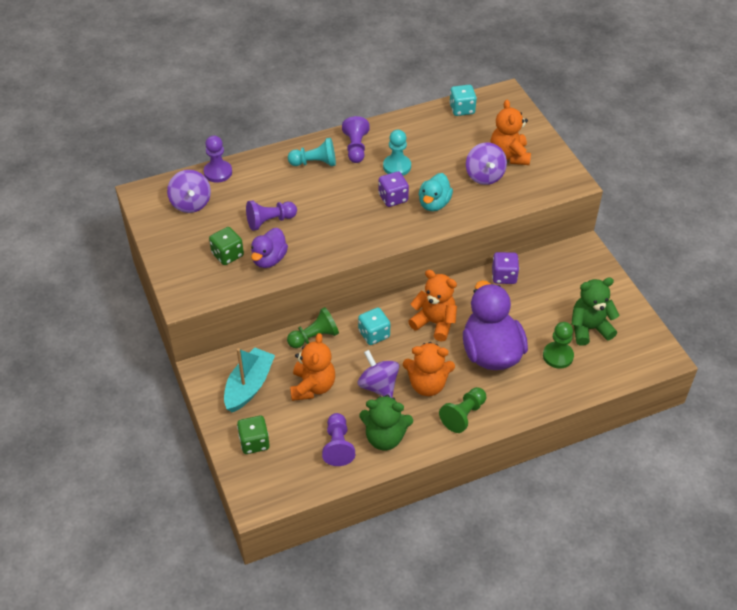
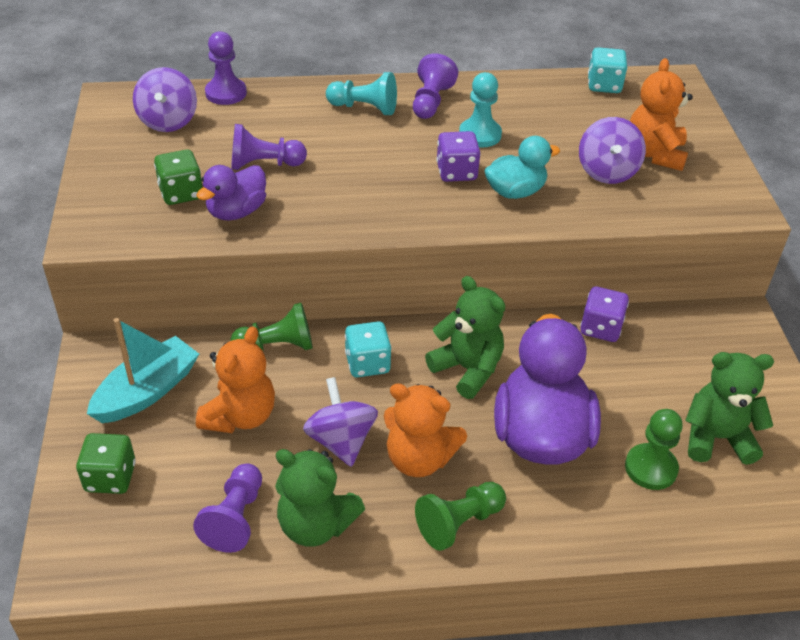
camera: 15 degrees right, 5 degrees down
orange teddy bear [408,270,457,342] -> green teddy bear [425,276,505,399]
turquoise duck [419,173,453,211] -> turquoise duck turned 150 degrees counterclockwise [484,136,560,199]

